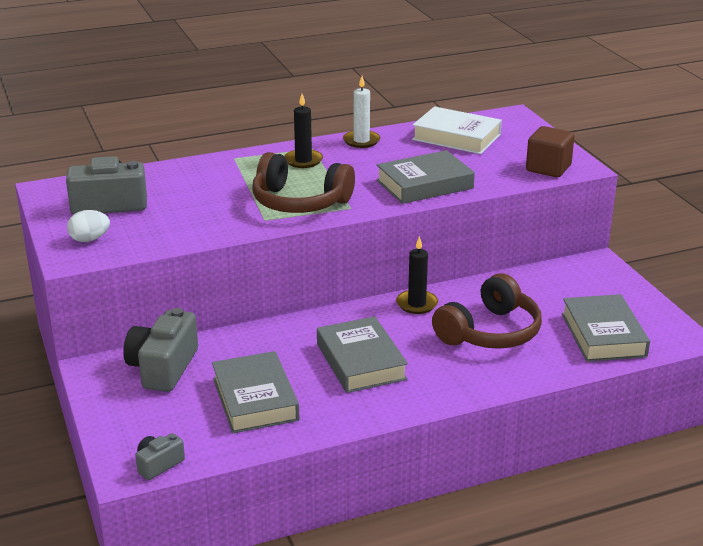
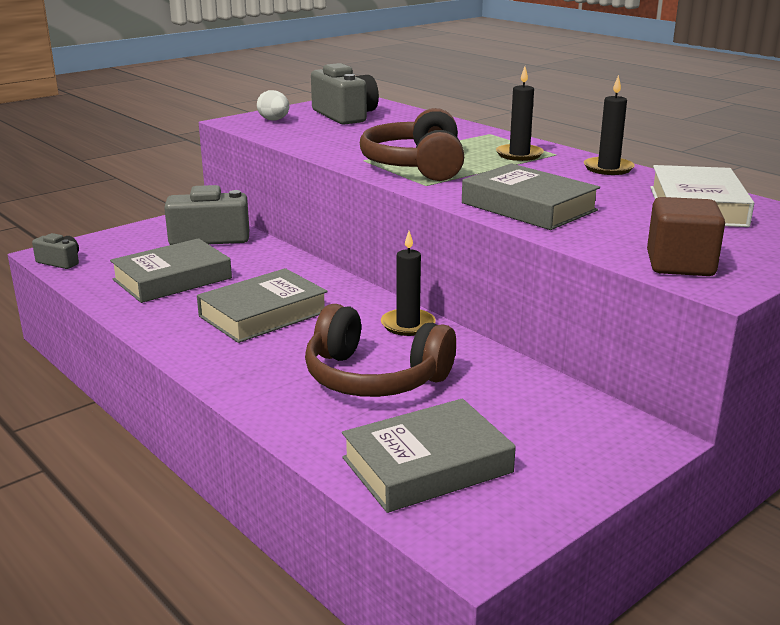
camera: 70 degrees right, 5 degrees down
white candle [343,76,381,148] -> black candle [584,75,635,175]

